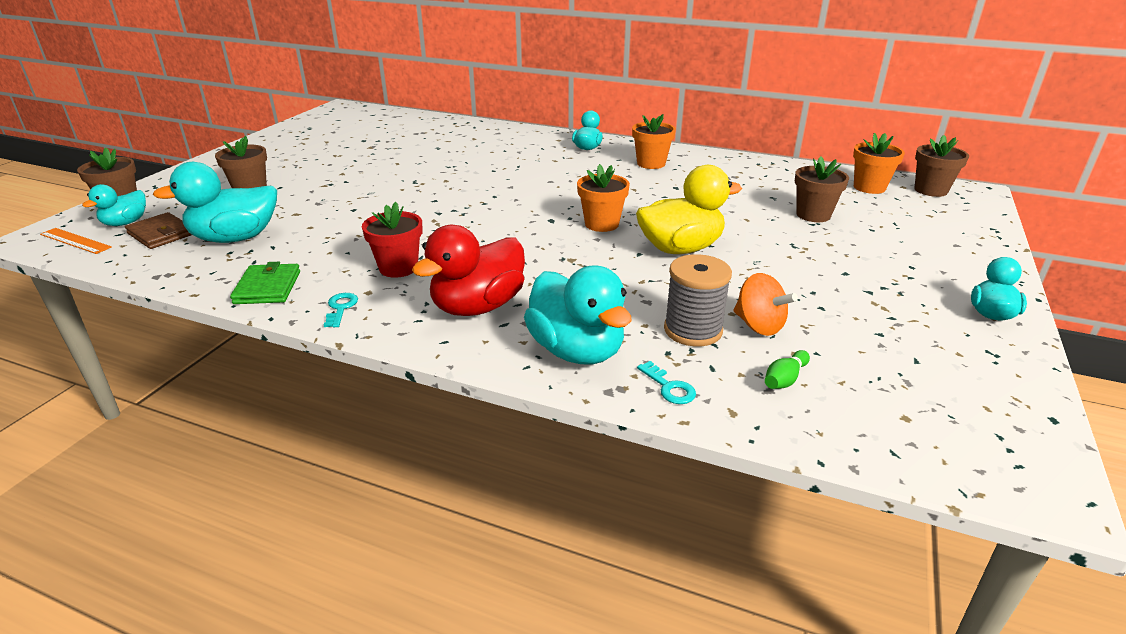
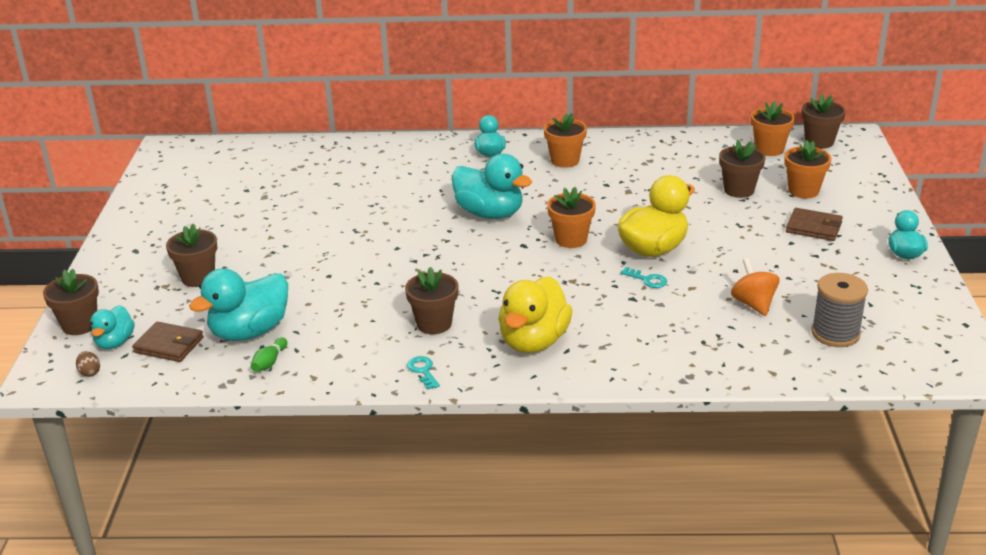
camera: 20 degrees left, 0 degrees up
orange ruler [40,228,112,254] -> brown egg [76,351,100,377]
green wallet [230,262,300,304] -> none
red flower pot [362,202,423,278] -> brown flower pot [405,267,458,334]
red duck [412,225,525,316] -> yellow duck [498,276,572,353]
turquoise duck [524,265,631,365] -> turquoise duck moved to [452,154,532,219]
turquoise key [637,361,696,404] -> turquoise key moved to [620,267,667,288]
grey spool [664,254,732,347] -> grey spool moved to [811,273,868,347]
orange spinning top [733,273,798,336] -> orange spinning top turned 135 degrees counterclockwise [731,258,779,316]
green bowling pin [765,350,810,389] -> green bowling pin moved to [251,338,287,372]
none -> orange flower pot [784,140,832,198]
none -> brown wallet [786,208,843,241]

